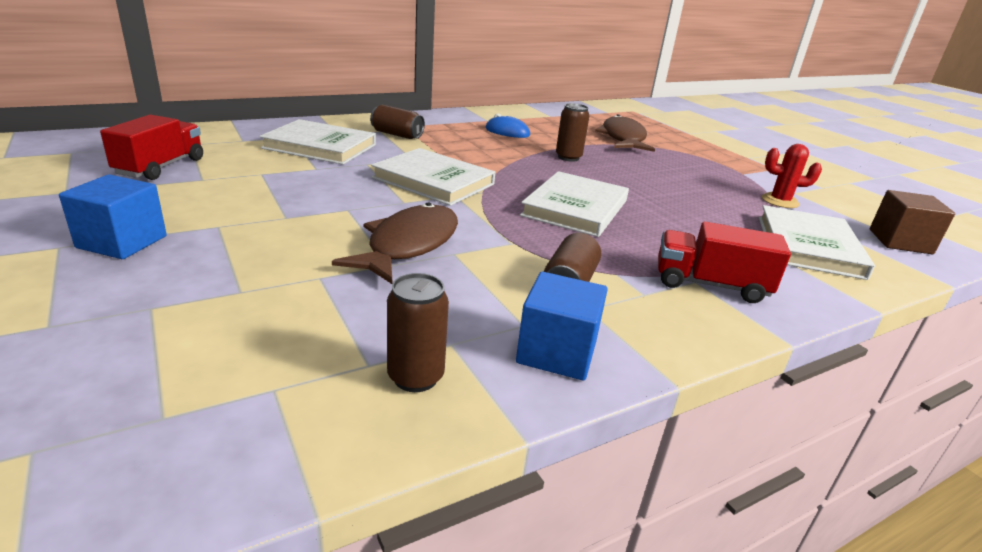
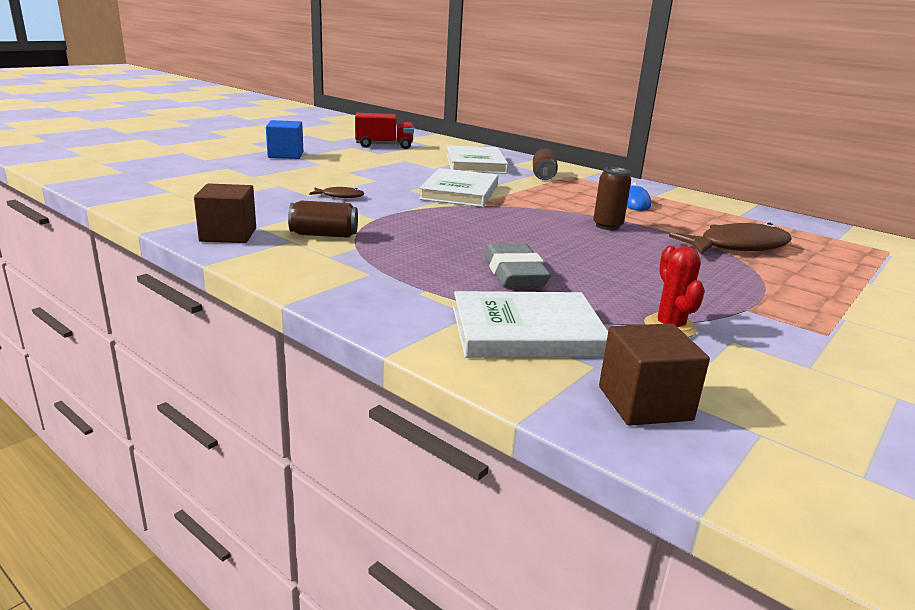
camera: 70 degrees right, 5 degrees down
brown fish [332,203,458,284] -> brown fish [309,187,364,198], size x0.47
brown can [387,273,449,392] -> none
blue cube [516,272,608,381] -> brown cube [194,183,256,243]
white book [520,171,629,237] -> none
red truck [658,221,791,303] -> none
none -> grey eraser [485,244,551,287]

